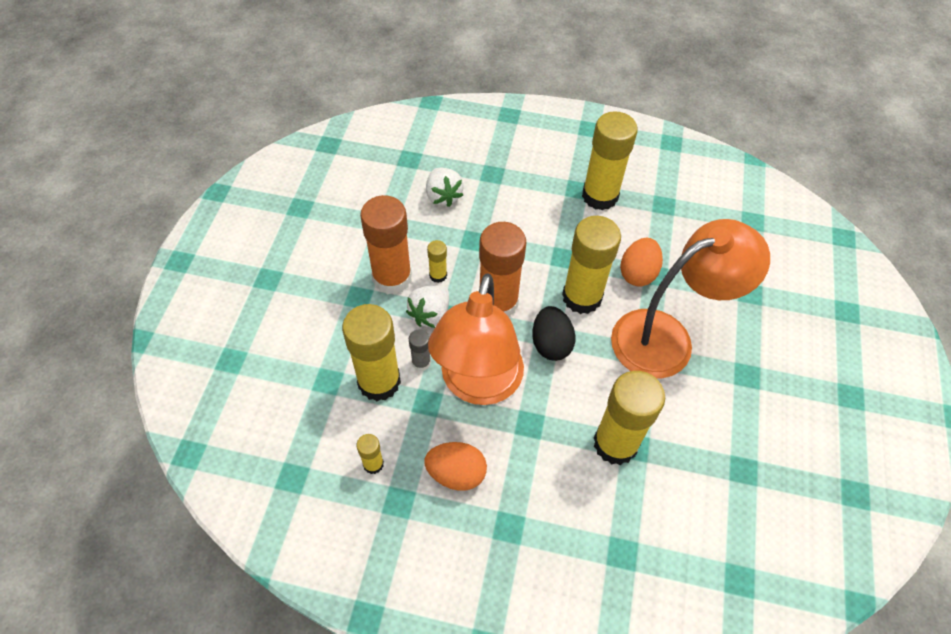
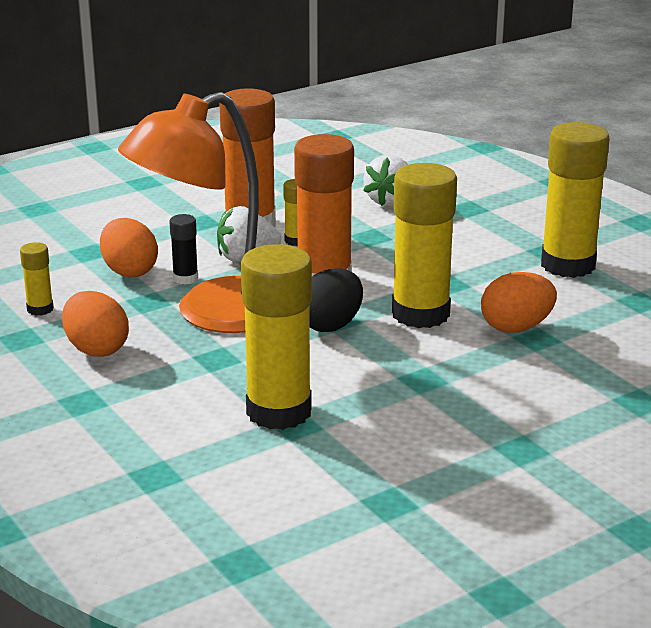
camera: 45 degrees right, 30 degrees down
yellow glue stick [342,304,401,401] -> orange egg [100,218,158,277]
grey glue stick [409,329,431,371] -> black glue stick [169,214,198,285]
orange lamp [611,219,770,379] -> none

